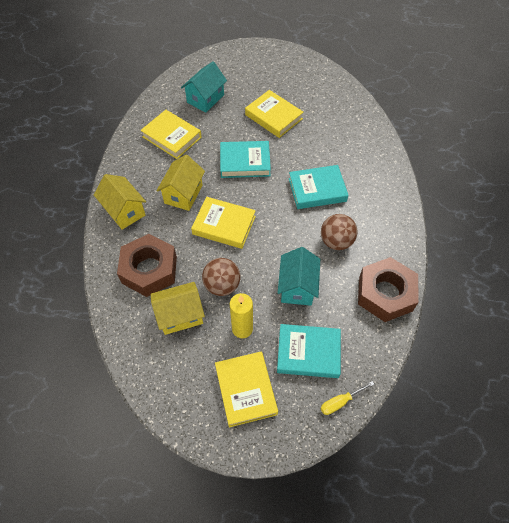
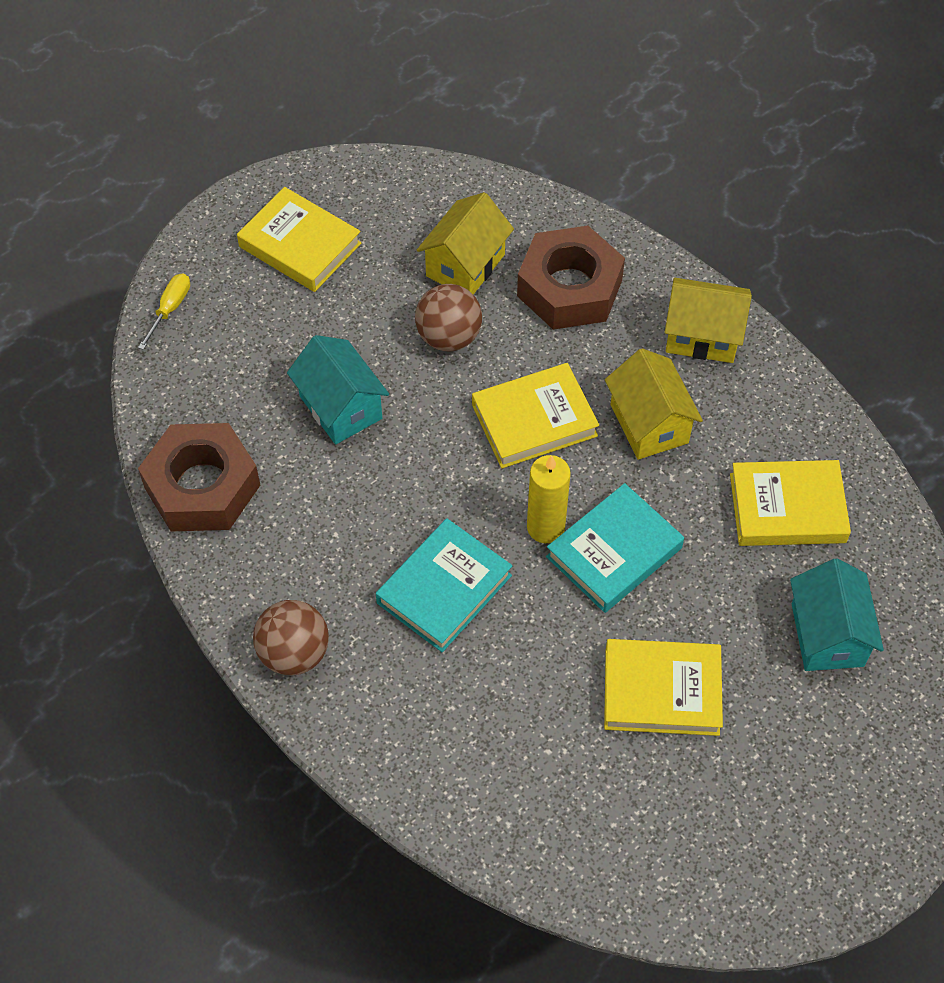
camera: 140 degrees right, 0 degrees up
yellow candle [230,293,253,338] -> yellow candle moved to [527,455,571,543]
turquoise book [277,324,341,378] -> none
brown ball [321,214,358,250] -> brown ball moved to [253,600,329,675]

